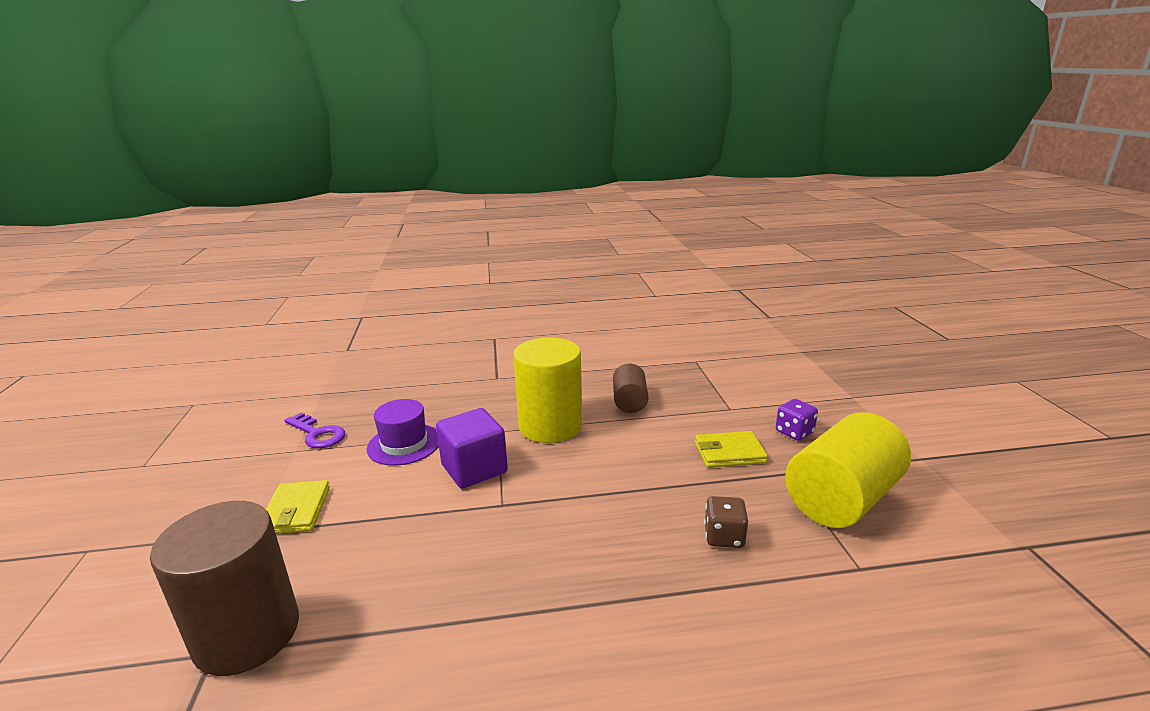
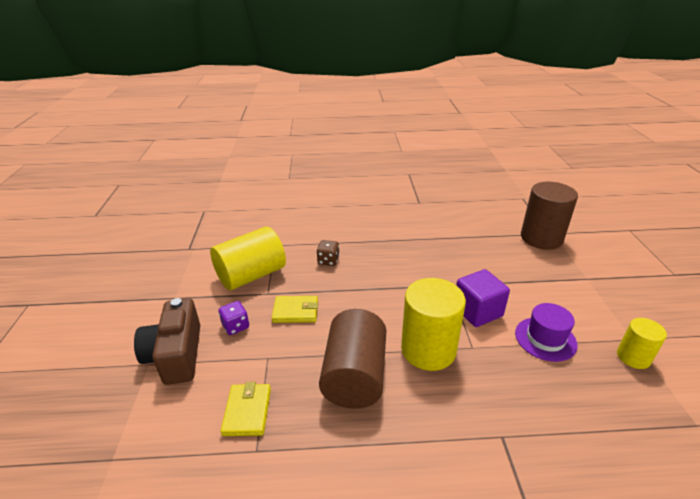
camera: 175 degrees left, 10 degrees up
yellow wallet [266,480,330,534] -> yellow wallet moved to [220,382,271,436]
purple key [284,412,345,448] -> yellow cylinder [617,318,667,369]
brown cylinder [613,364,648,413] -> brown cylinder [319,309,386,409], size x1.82
none -> brown camera [134,298,200,385]

